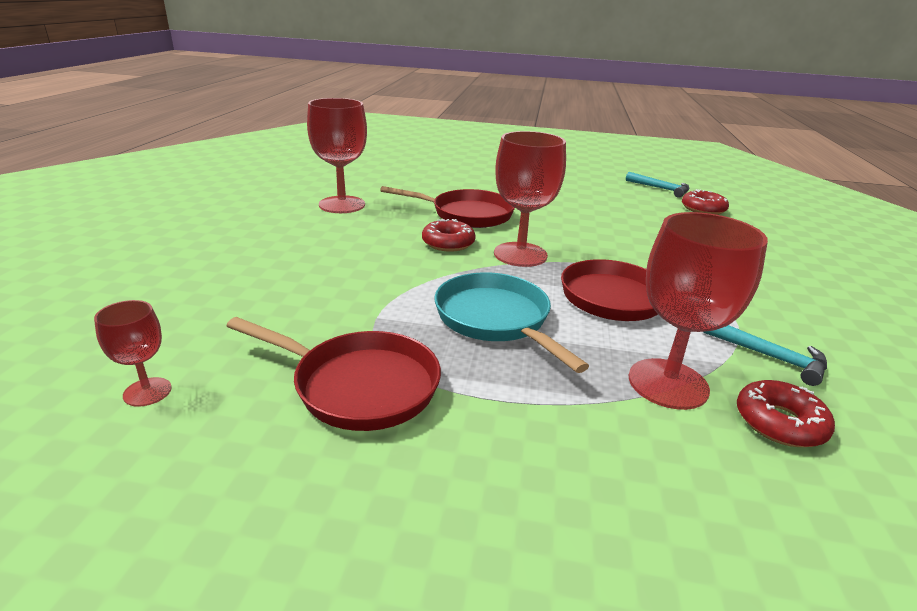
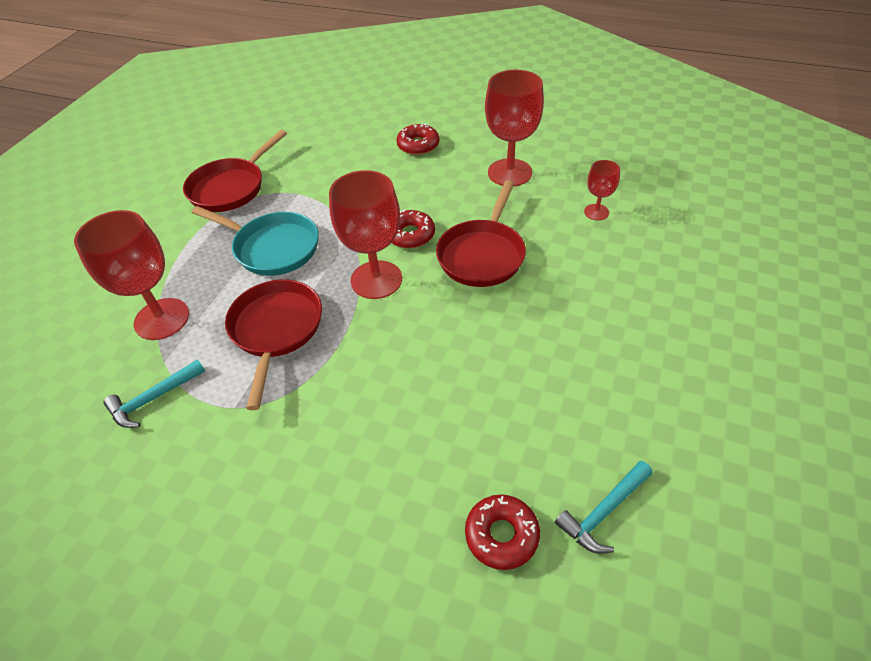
camera: 105 degrees right, 20 degrees up
red goblet [94,300,172,406] -> red goblet moved to [584,160,620,220]
turquoise pan [434,272,589,373] -> turquoise pan turned 45 degrees clockwise [192,206,319,276]
red donut [737,380,835,447] -> red donut moved to [396,123,439,155]

